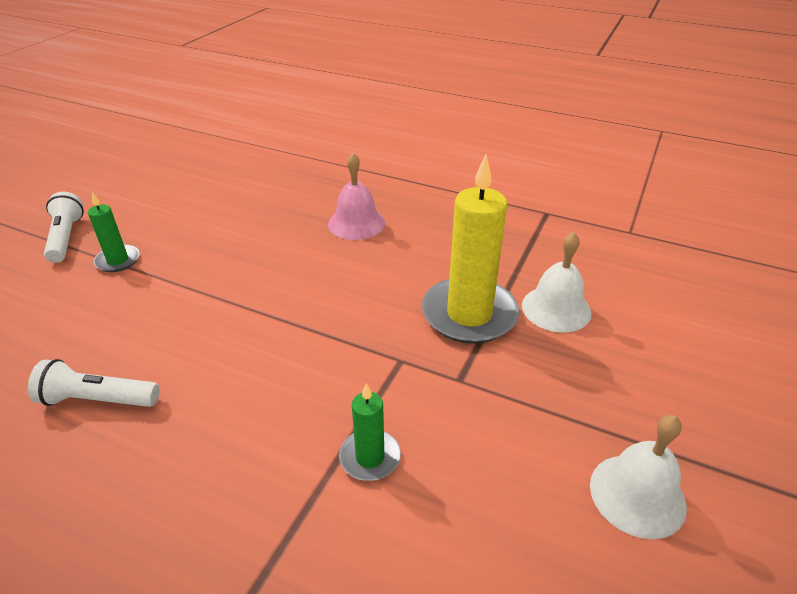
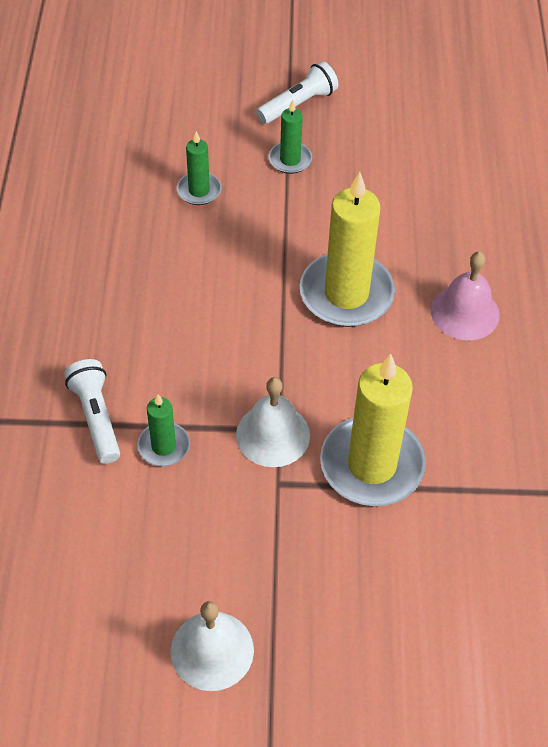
camera: 65 degrees right, 15 degrees up
white flashlight [28,359,160,407] -> white flashlight moved to [64,359,120,464]
white bell [522,232,591,333] -> white bell moved to [236,377,310,467]
none -> green candle [177,131,221,205]
none -> yellow candle [300,172,395,327]

